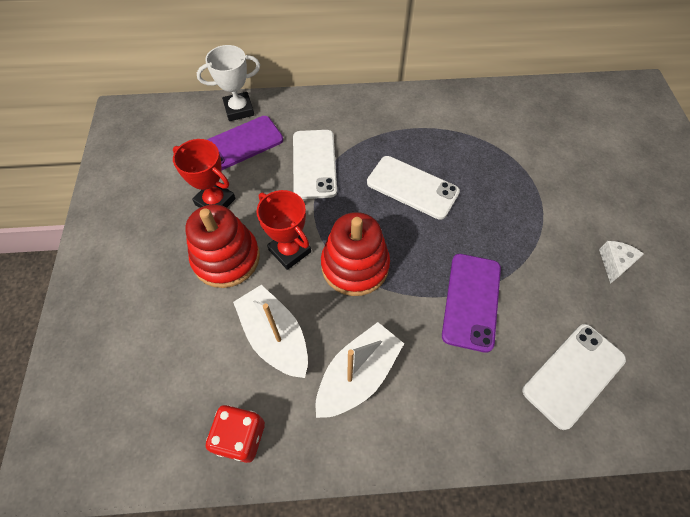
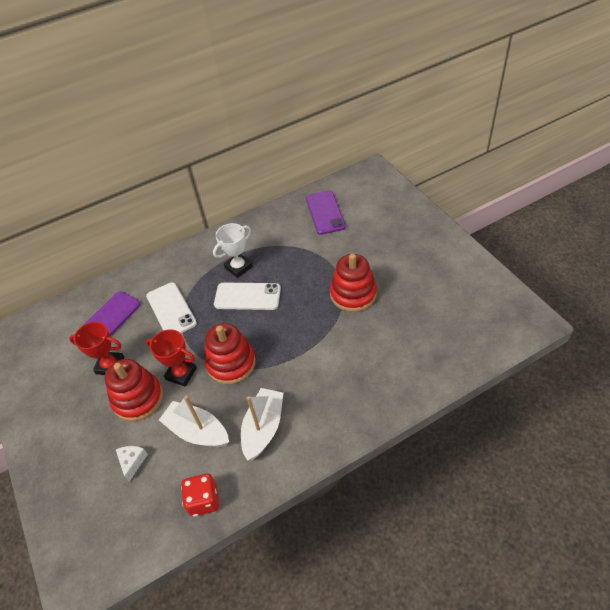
camera: 20 degrees left, 10 degrees down
white trophy [197,45,260,121] -> white trophy moved to [213,223,253,278]
purple phone [442,254,501,353] -> purple phone moved to [306,190,346,235]
white phone [522,324,626,430] -> none
white cheese [599,241,644,284] -> white cheese moved to [116,446,148,482]
none -> red stacking toy [330,254,377,312]

